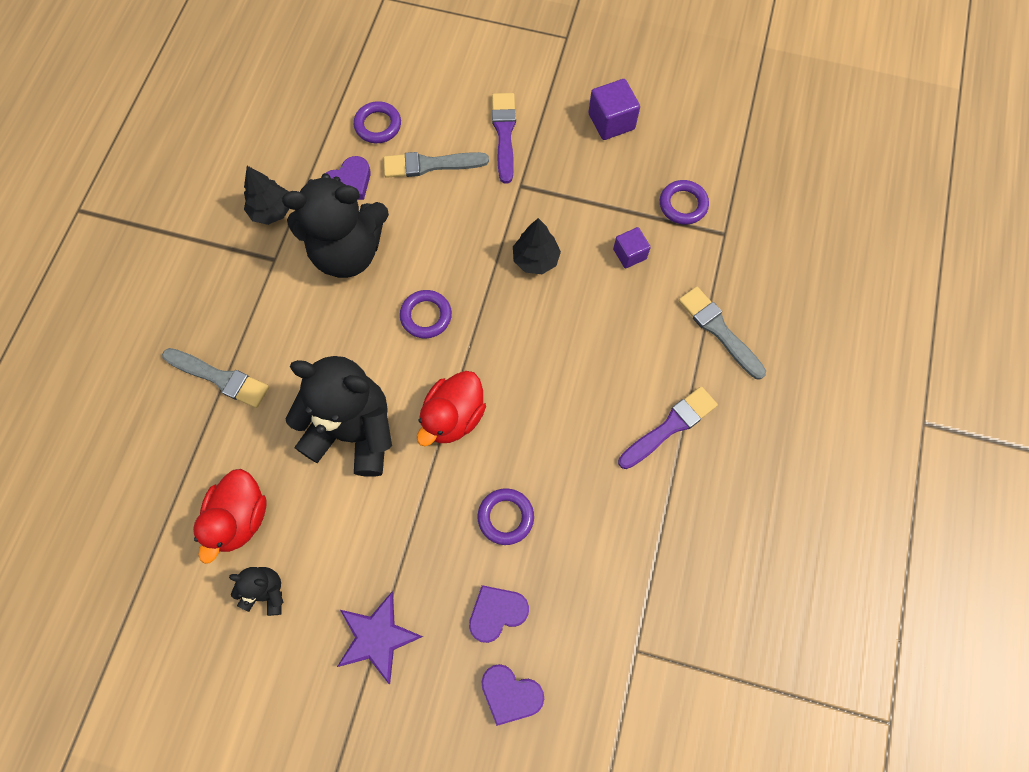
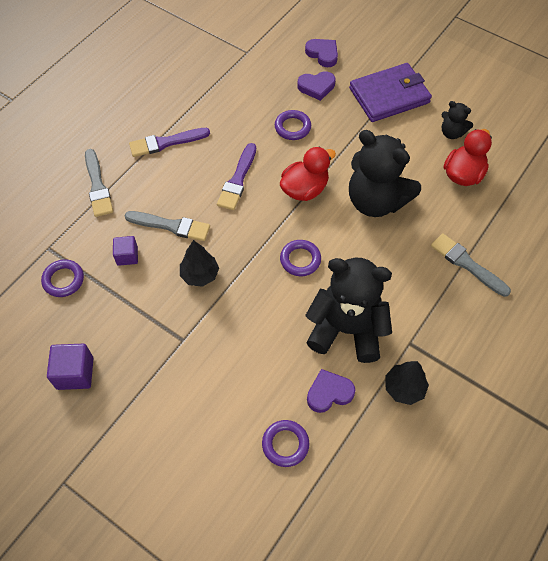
camera: 160 degrees left, 10 degrees down
purple star [337,592,423,684] -> purple wallet [349,63,432,122]
grey brush [383,152,489,178] -> grey brush moved to [125,211,210,241]
purple brush [492,93,516,184] -> purple brush moved to [217,143,256,210]

